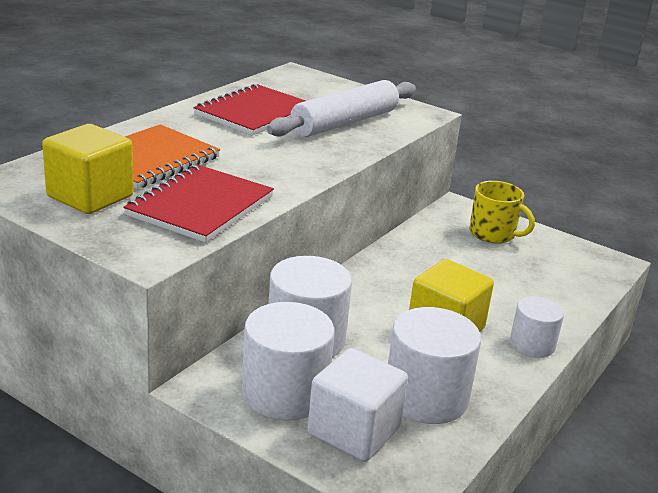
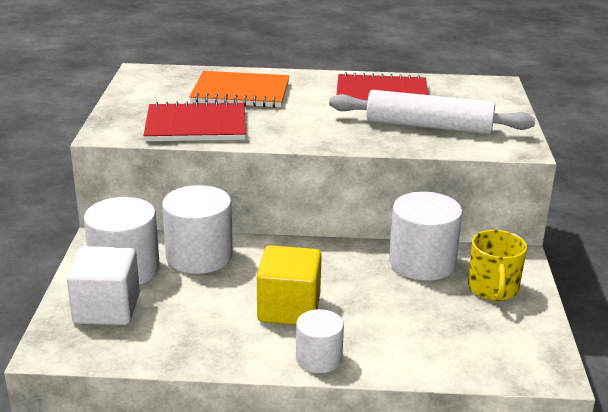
camera: 60 degrees right, 0 degrees up
yellow cube [42,124,134,214] -> none
white cylinder [388,307,481,424] -> white cylinder moved to [389,191,462,281]

